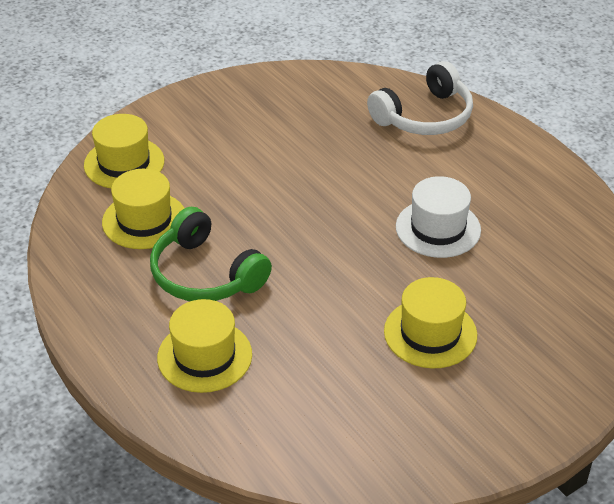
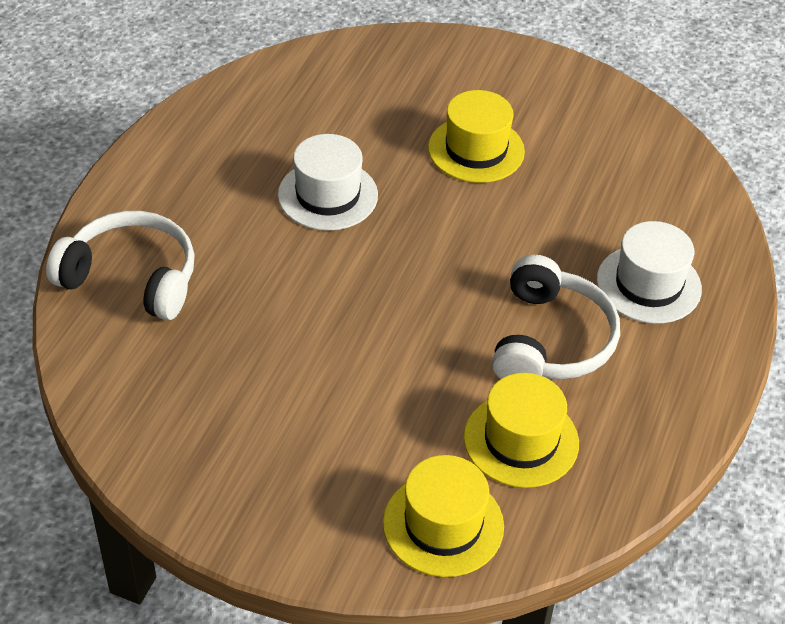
camera: 125 degrees left, 5 degrees up
green headphones [150,207,272,301] -> white headphones [492,255,620,380]
yellow hat [157,299,252,393] -> white hat [597,221,702,324]

